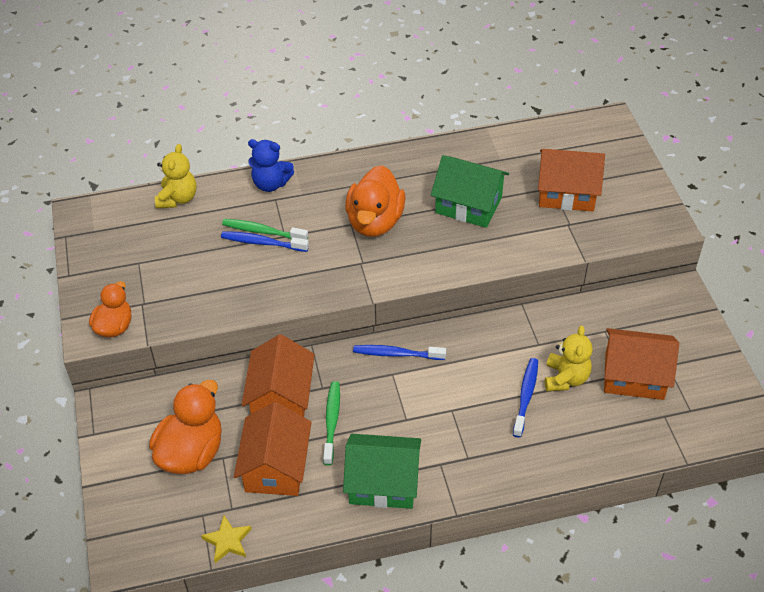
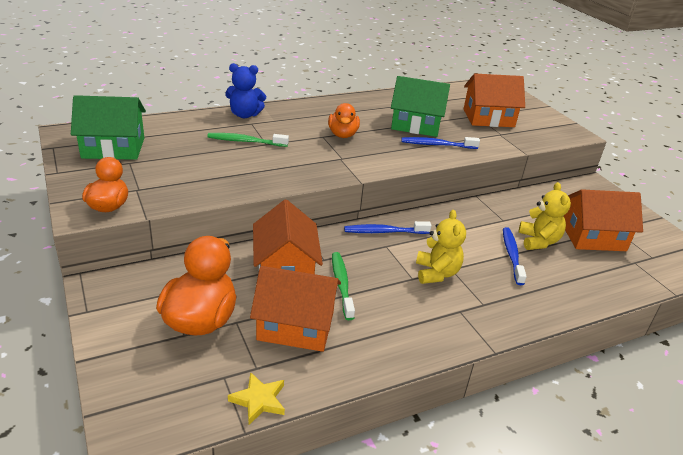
camera: 15 degrees left, 15 degrees down
yellow teddy bear [155,144,196,208] -> yellow teddy bear moved to [416,210,466,284]
blue toothbrush [221,231,309,252] -> blue toothbrush moved to [401,137,480,149]
orange house [234,402,311,496] -> orange house turned 75 degrees counterclockwise [250,266,341,352]
green house [343,434,421,509] -> green house moved to [71,95,146,160]
orange duck [345,165,406,237] -> orange duck [328,103,360,138], size x0.62

